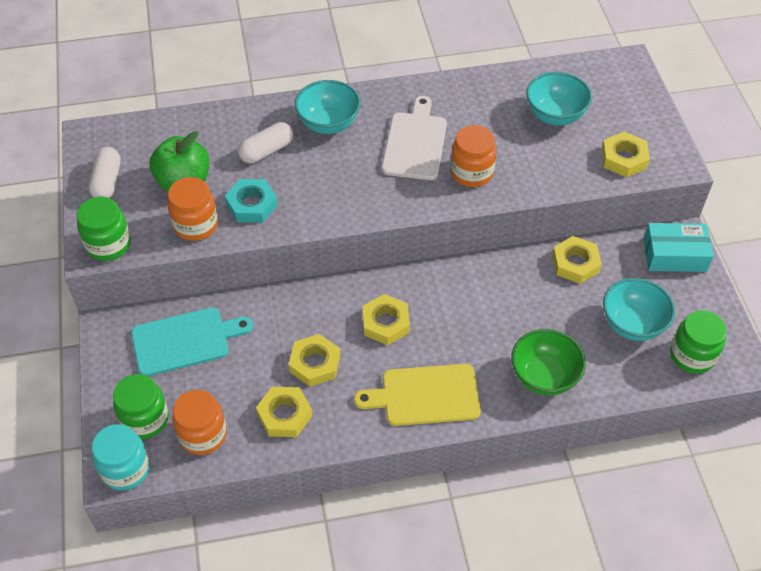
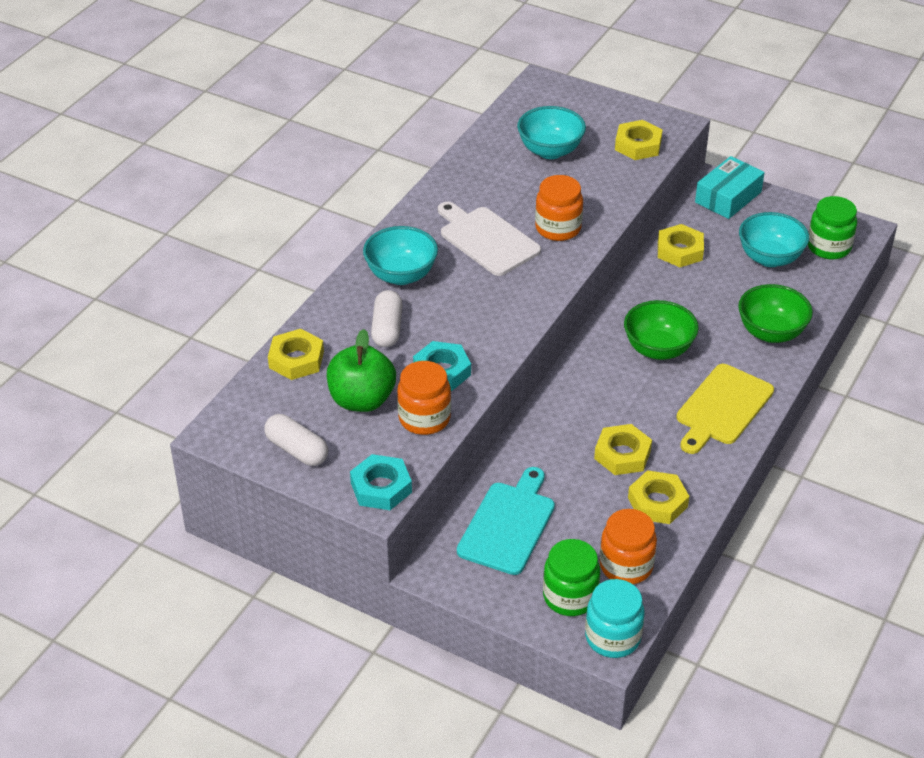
camera: 50 degrees left, 10 degrees down
green jar [76,197,131,261] -> turquoise nut [350,454,412,510]
yellow nut [362,294,410,345] -> yellow nut moved to [268,329,324,380]
none -> green bowl [624,300,699,360]

